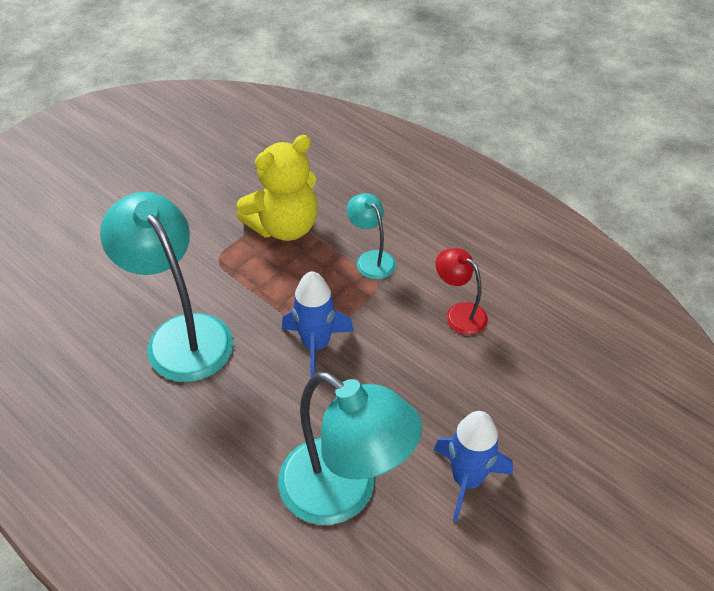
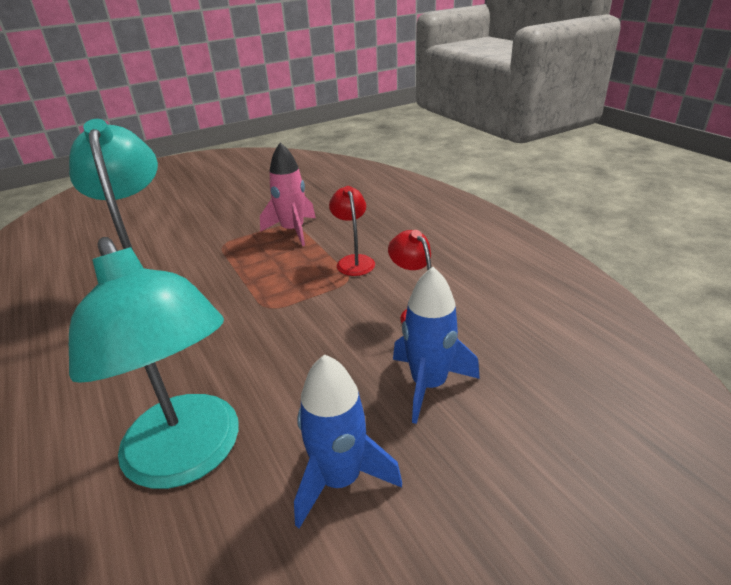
camera: 20 degrees right, 15 degrees down
yellow teddy bear [237,135,318,241] -> pink rocket [260,143,316,246]
blue rocket [282,271,354,377] -> blue rocket moved to [393,267,480,424]
turquoise lamp [347,193,396,279] -> red lamp [329,186,375,276]

